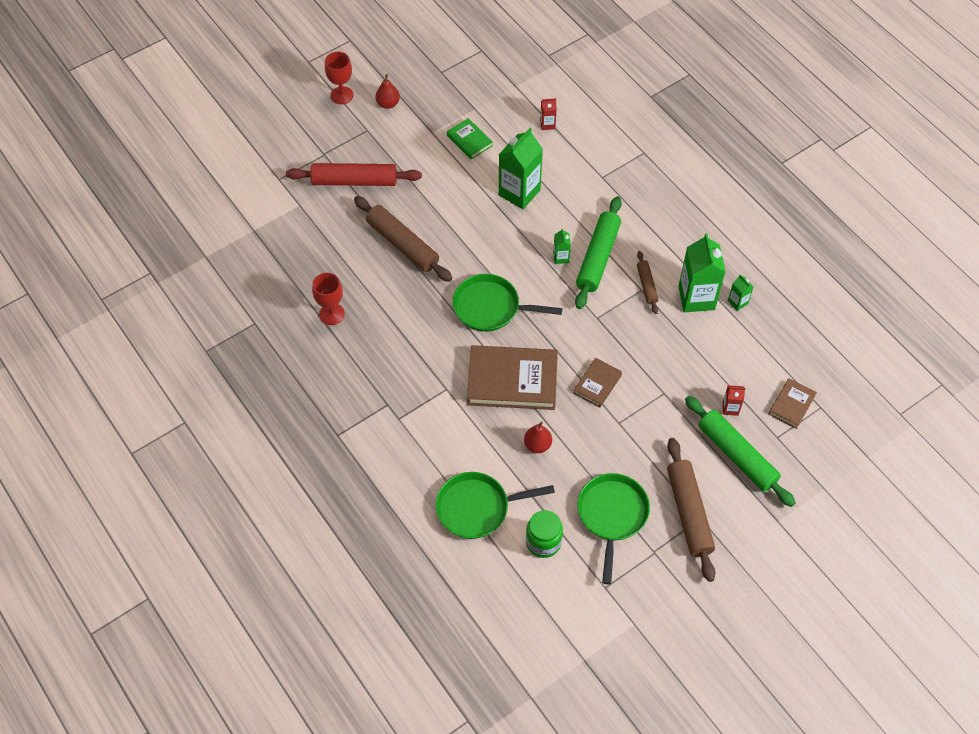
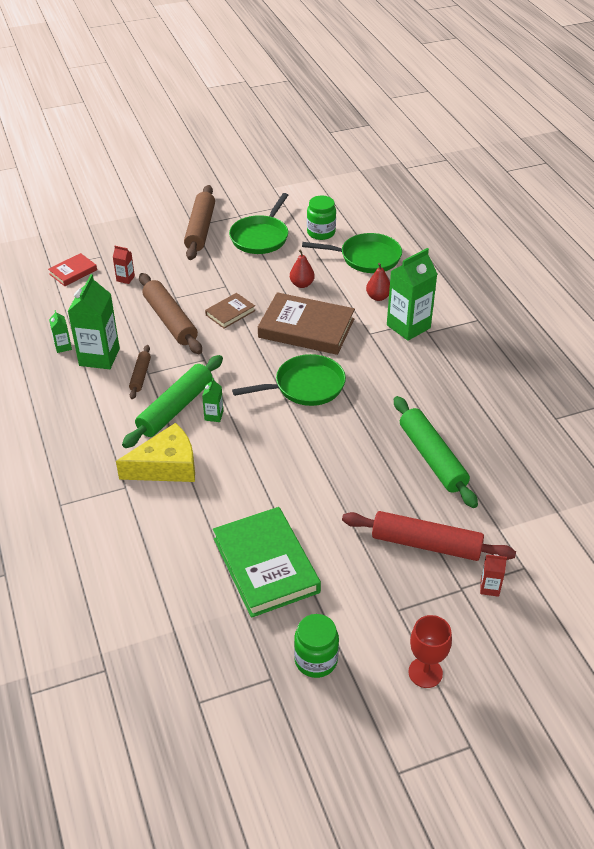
camera: 165 degrees left, 15 degrees down
red goblet [312,273,345,325] -> none
brown rolling pin [354,196,452,282] -> brown rolling pin moved to [139,273,202,354]
red pear [375,74,400,109] -> red pear moved to [366,263,390,301]
green book [447,118,493,159] -> green book [213,507,321,618], size x1.98
green pan [453,274,563,332] -> green pan turned 45 degrees counterclockwise [232,354,346,406]
green carton [499,128,543,209] -> green carton moved to [387,248,437,341]
red carton [540,98,557,130] -> red carton moved to [480,554,507,597]
green rolling pin [685,396,796,507] -> green rolling pin moved to [394,396,478,508]
brown book [769,378,817,429] -> red book [48,253,97,286]
none -> yellow cheese [116,423,195,482]
none -> green jar [294,614,339,678]

